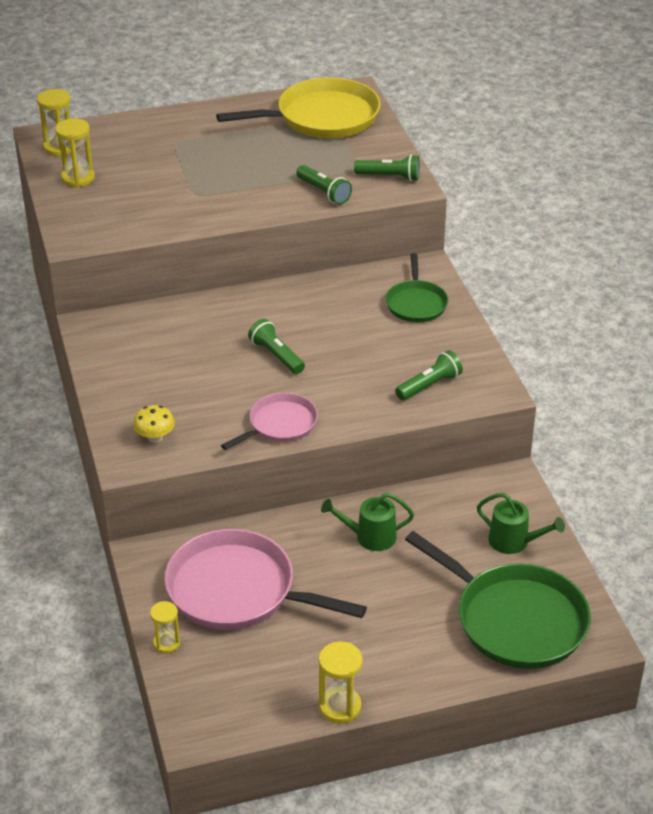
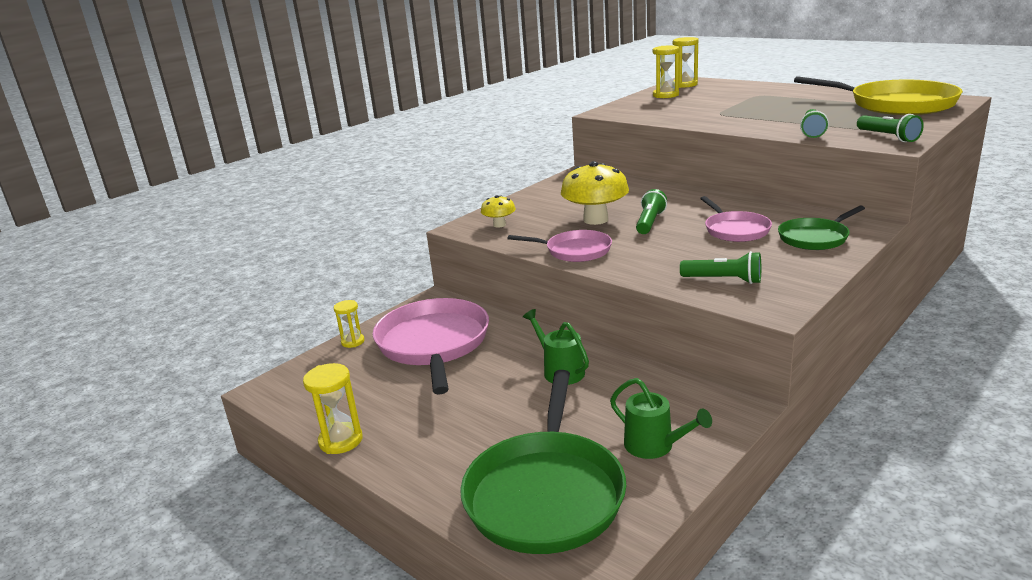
camera: 60 degrees right, 15 degrees down
green watering can [477,493,565,554] -> green watering can turned 45 degrees counterclockwise [610,378,712,459]
none -> yellow mushroom [561,161,629,225]
none -> pink pan [700,196,772,242]

